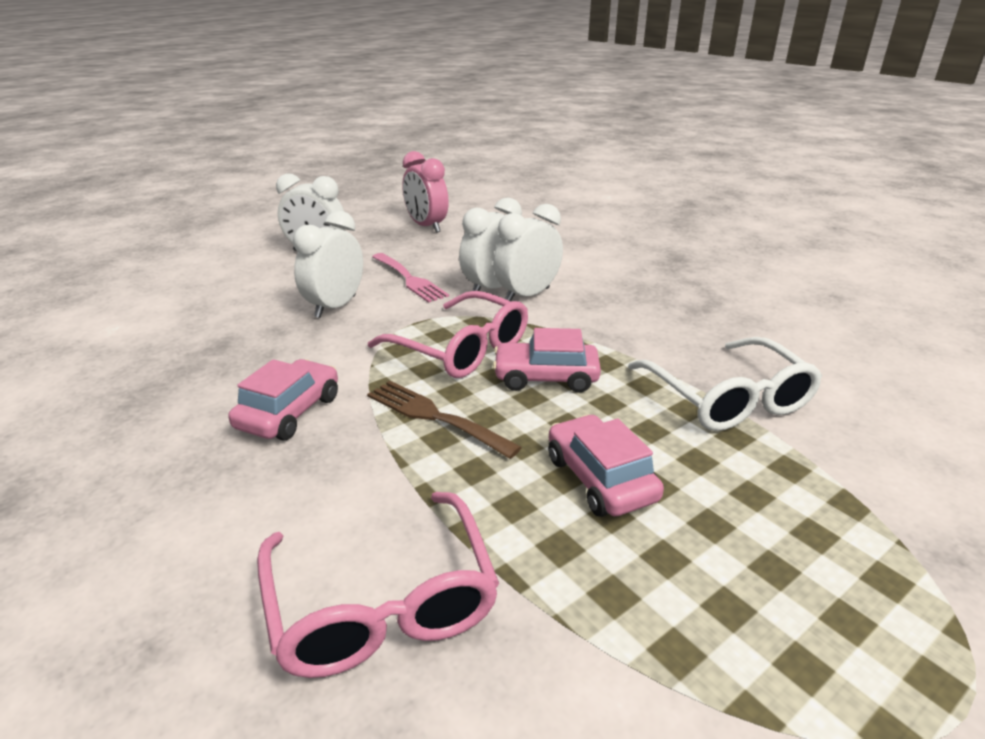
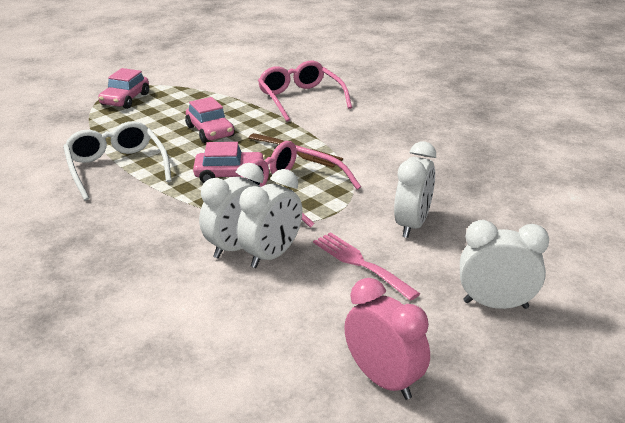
camera: 175 degrees right, 0 degrees up
pink car [228,359,338,440] -> pink car moved to [98,68,149,109]

